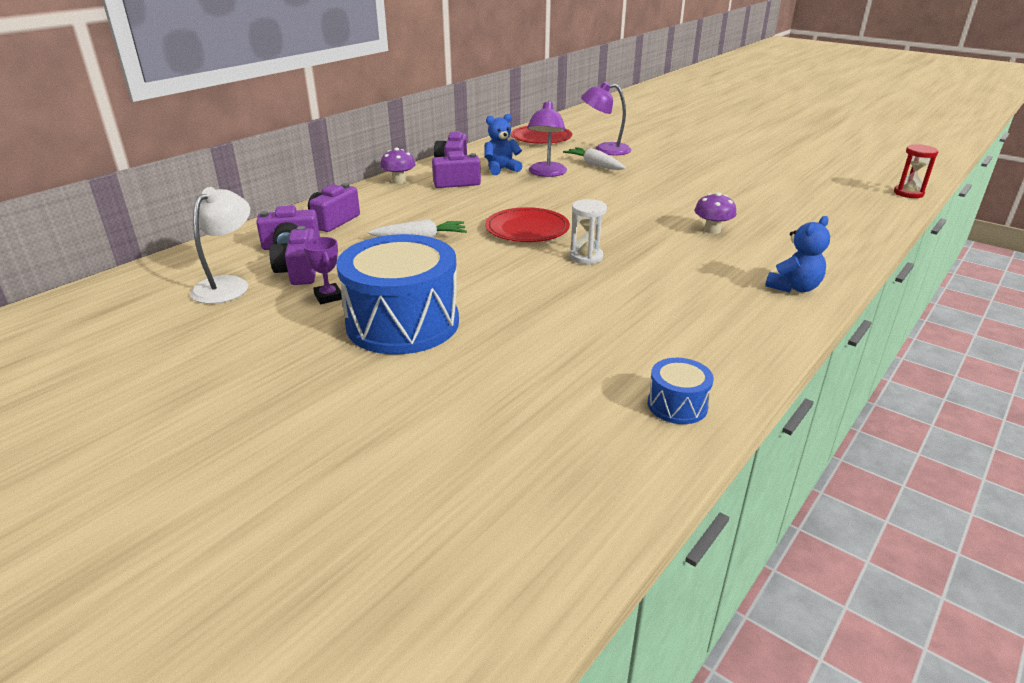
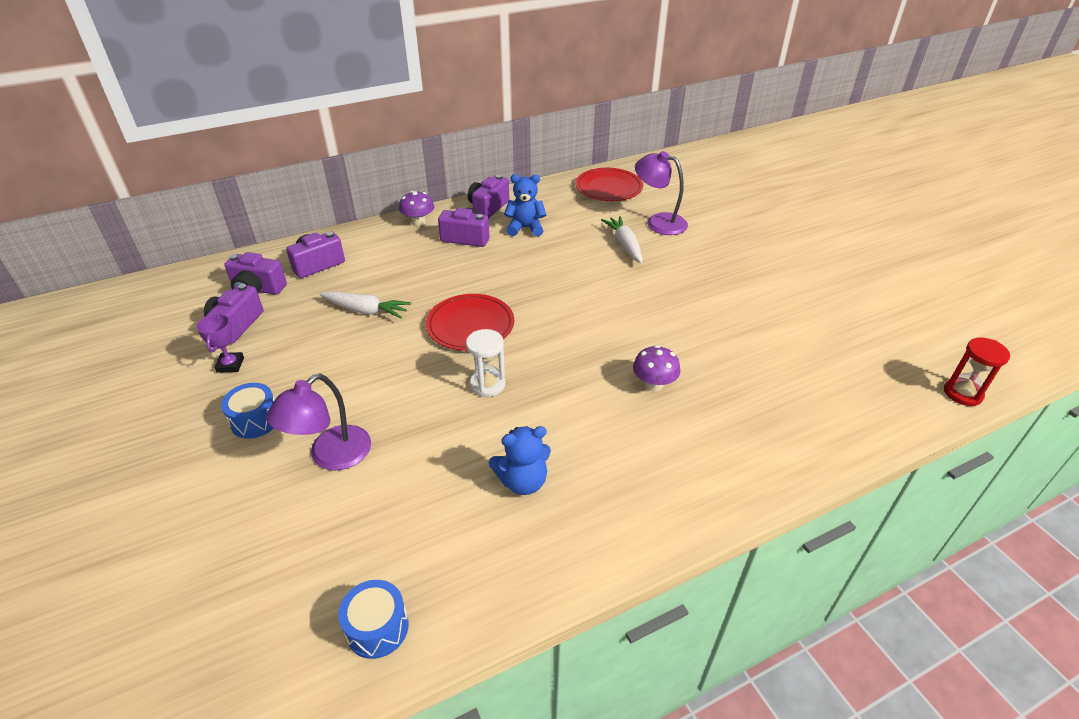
camera: 25 degrees right, 10 degrees up
white lamp [190,187,250,304] -> none
blue drum [337,234,459,354] -> blue drum [221,383,274,439], size x0.44
purple lamp [527,101,567,177] -> purple lamp moved to [266,374,371,470]
blue teddy bear [765,216,830,293] -> blue teddy bear moved to [489,426,551,495]

